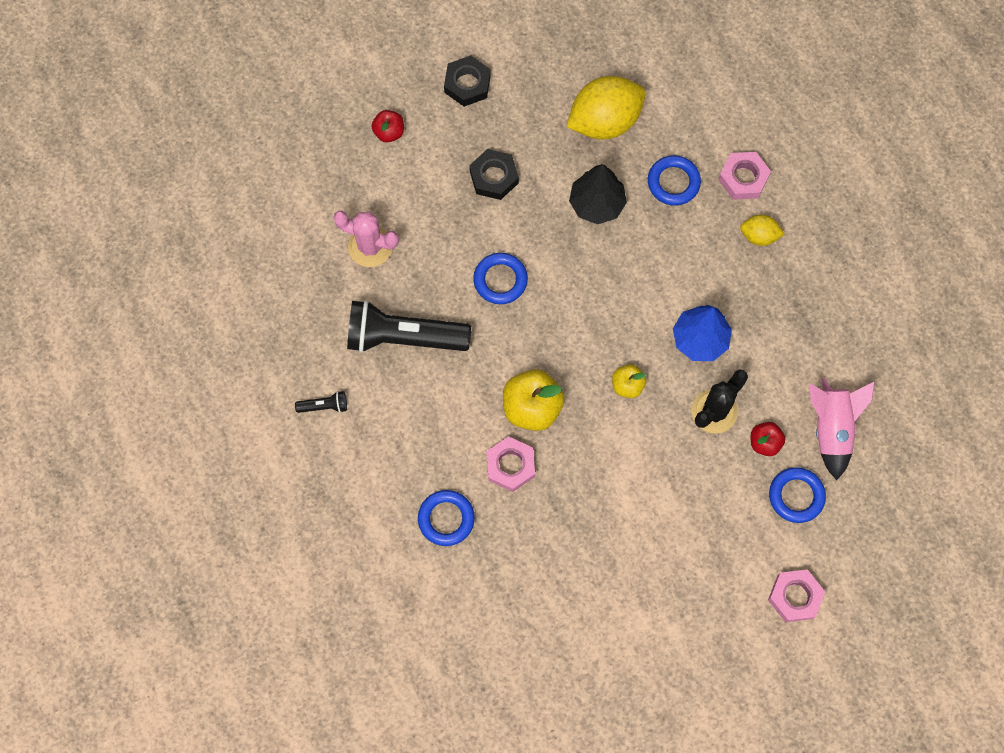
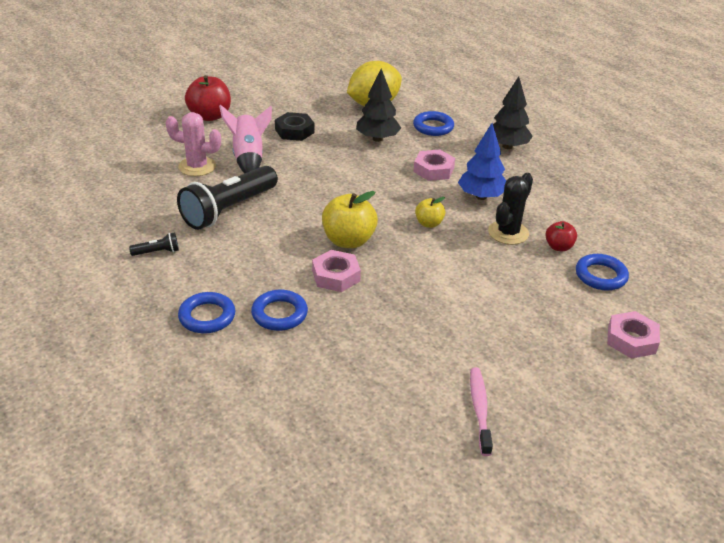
camera: 10 degrees left, 35 degrees down
black flashlight [347,300,471,353] -> black flashlight turned 45 degrees counterclockwise [177,166,278,230]
red apple [371,110,404,142] -> red apple [185,75,231,121], size x1.78
black nut [444,55,491,107] -> none
blue ring [473,253,528,304] -> blue ring moved to [178,292,236,333]
pink nut [718,152,771,200] -> pink nut moved to [413,150,455,181]
yellow lemon [740,215,785,246] -> black tree [493,76,533,149]
pink rocket [809,378,875,480] -> pink rocket moved to [219,105,272,174]
none -> pink toothbrush [470,367,493,456]

